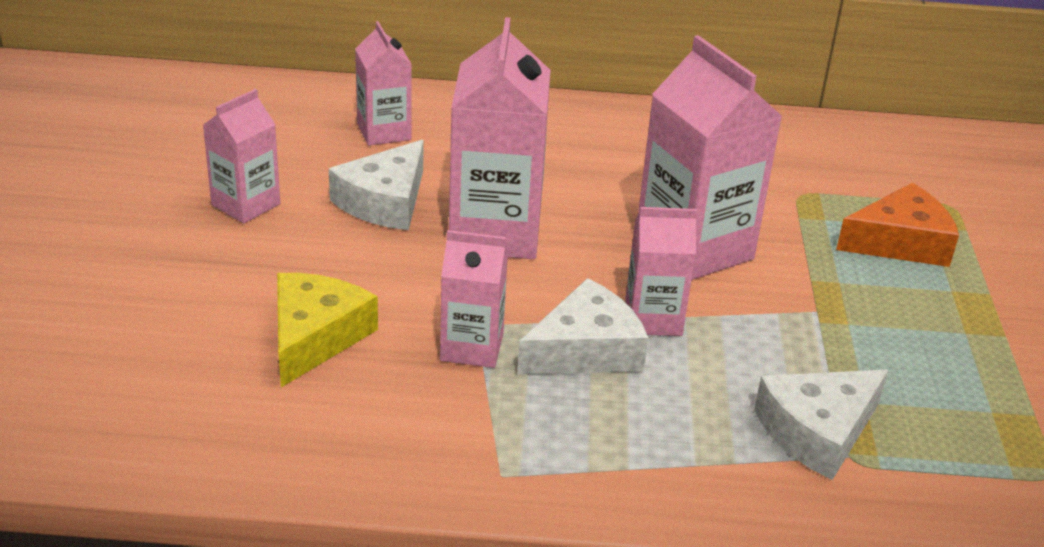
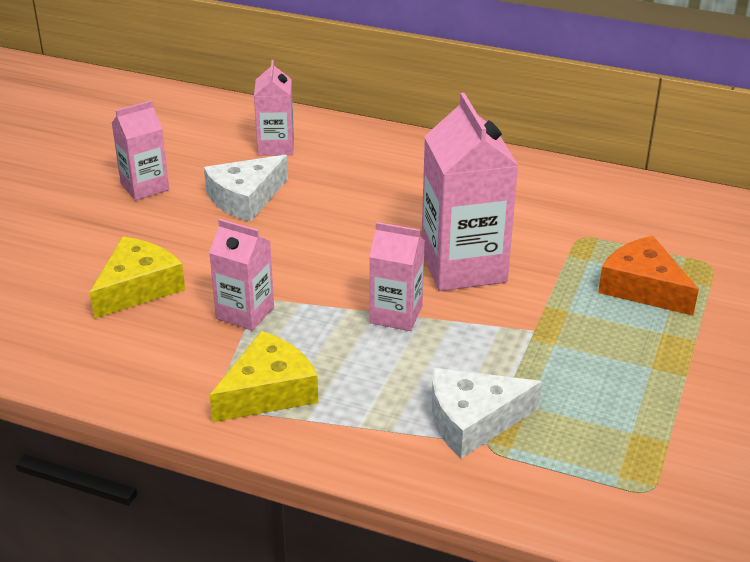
camera: 20 degrees right, 0 degrees up
pink carton [449,17,551,259] -> none
white cheese [517,278,648,375] -> none
orange cheese [836,183,959,267] -> orange cheese turned 135 degrees counterclockwise [598,236,699,316]
none -> yellow cheese [210,331,318,422]

